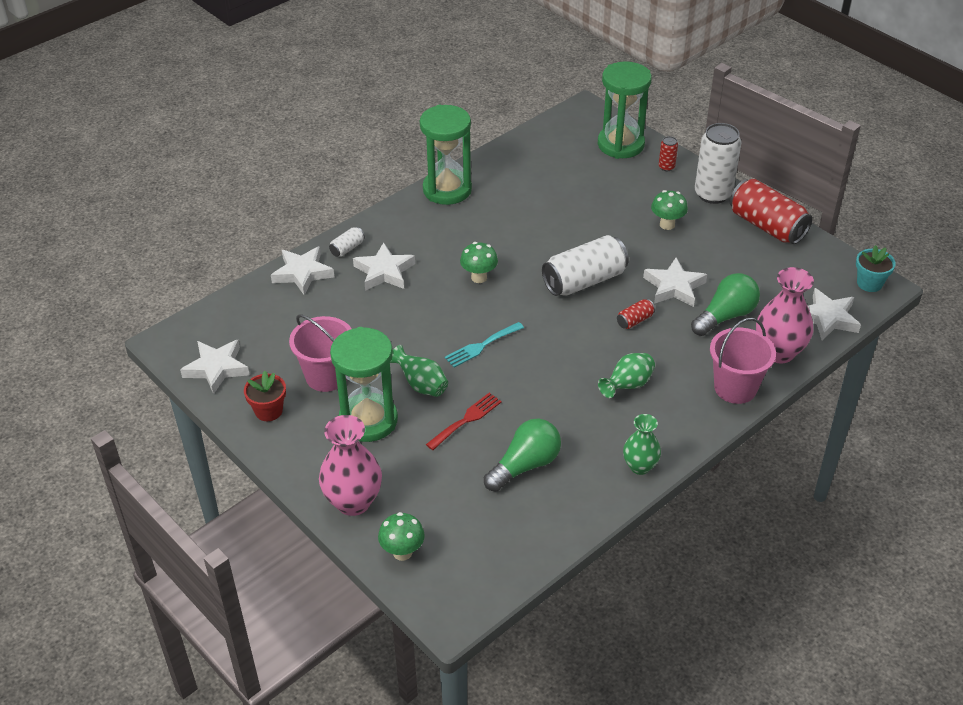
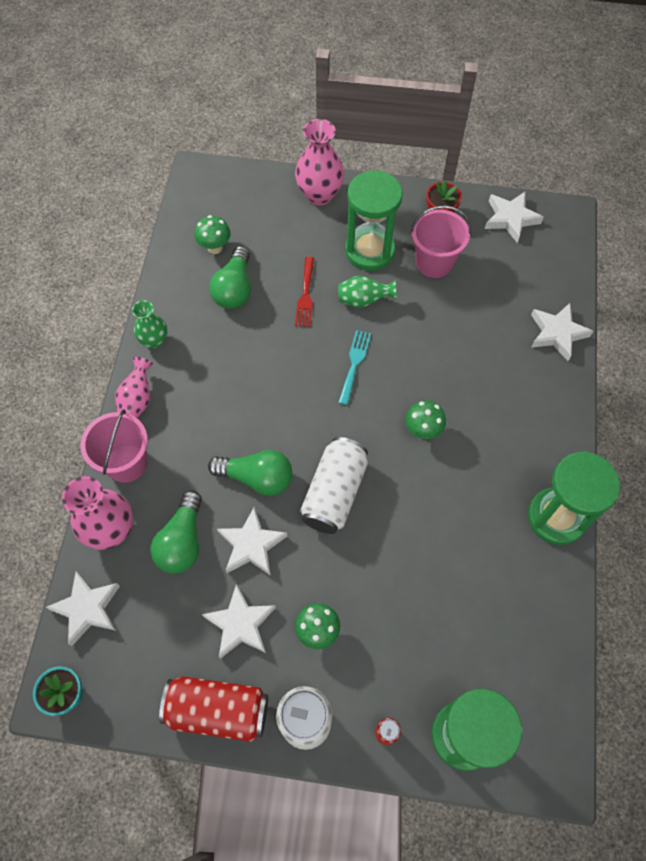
camera: 140 degrees right, 20 degrees up
white can [329,227,365,257] -> none
white star [353,243,415,291] -> white star moved to [202,584,276,659]
green mushroom [378,512,425,561] -> green mushroom moved to [194,215,231,254]
green vase [598,353,655,398] -> none
red can [617,299,655,329] -> green light bulb [208,450,292,496]
none -> pink vase [115,357,153,418]

